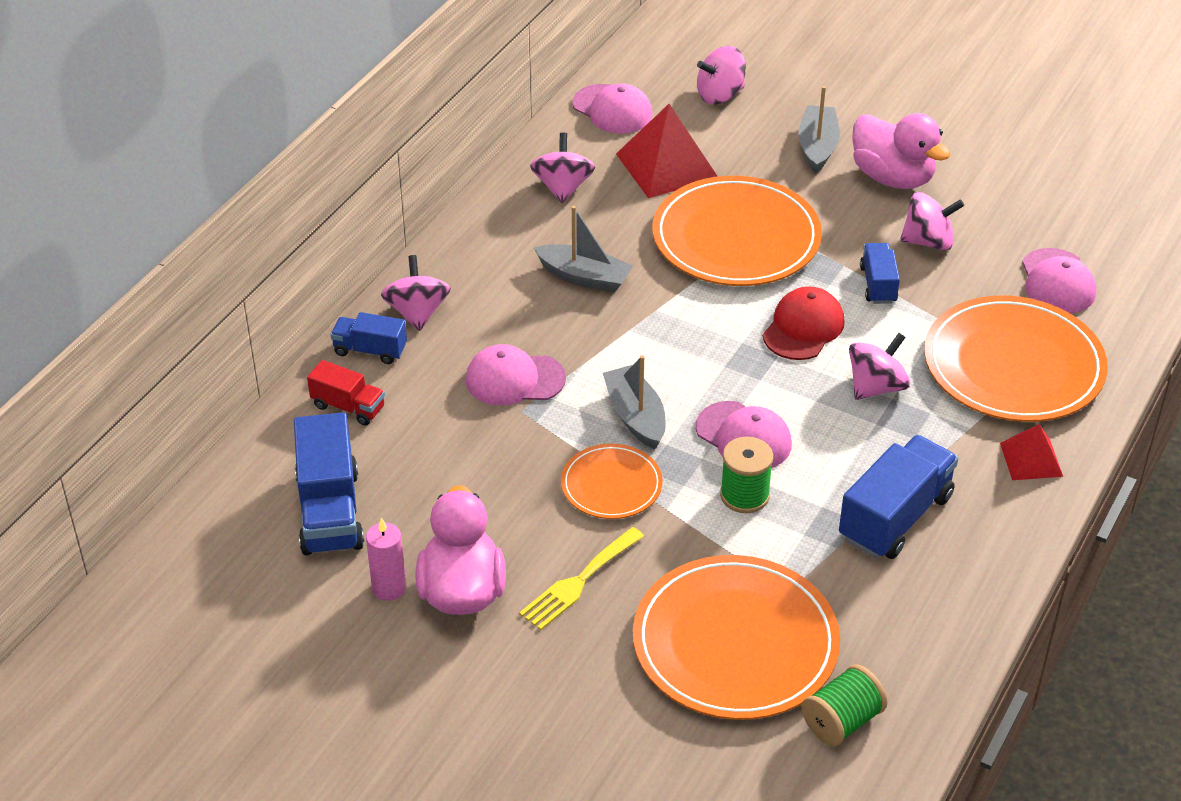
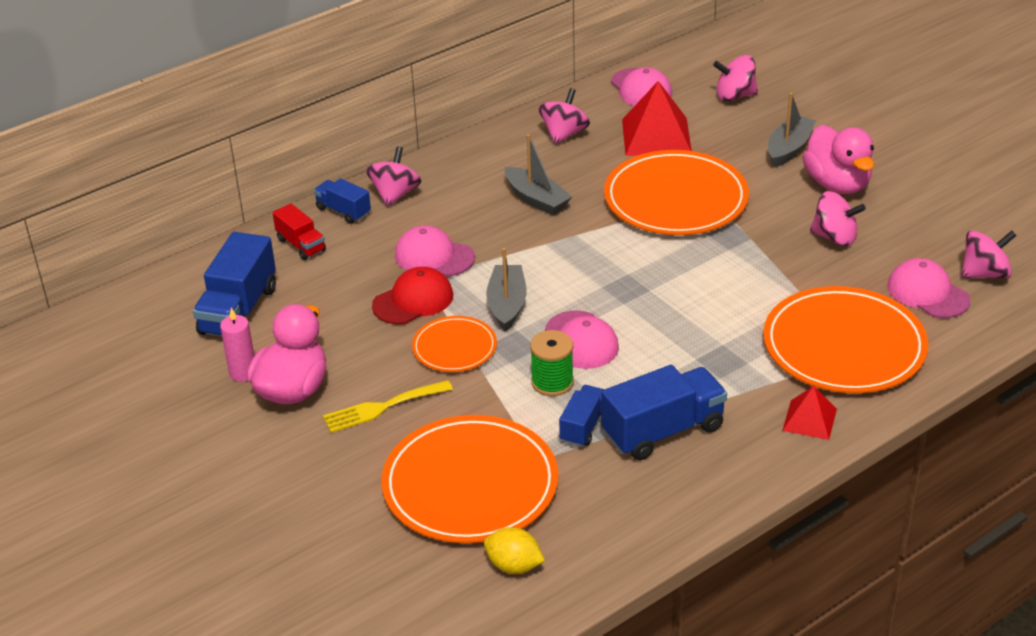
camera: 25 degrees right, 5 degrees down
red cap [763,286,844,360] -> red cap moved to [372,267,453,324]
green spool [801,665,888,746] -> yellow lemon [484,527,545,574]
pink spinning top [849,333,910,400] -> pink spinning top moved to [961,231,1017,279]
blue truck [860,243,900,304] -> blue truck moved to [559,385,604,447]
pink cap [1022,248,1097,313] -> pink cap turned 120 degrees clockwise [887,258,970,318]

